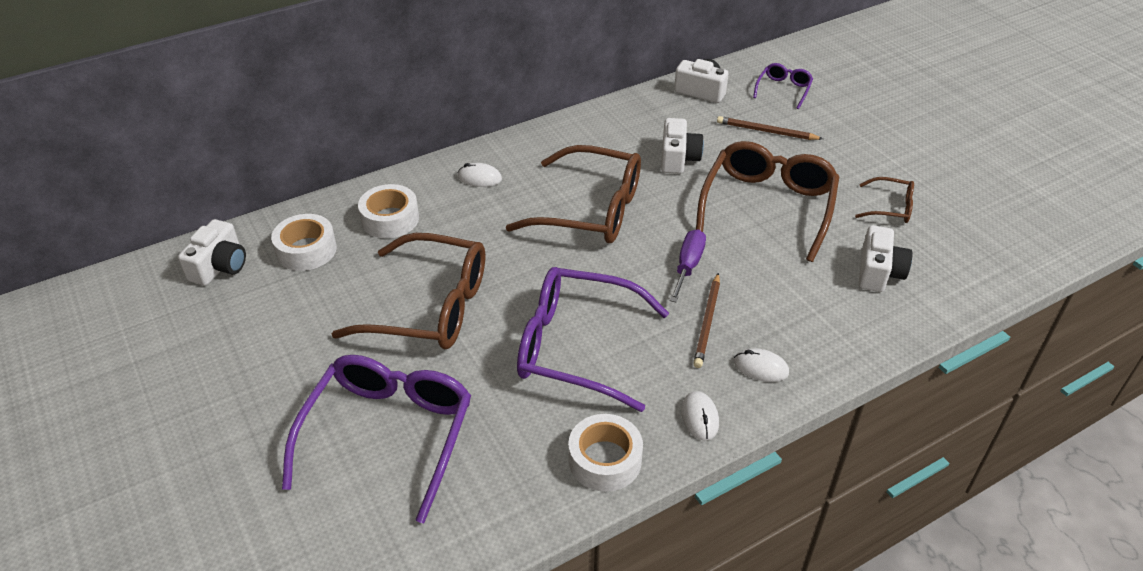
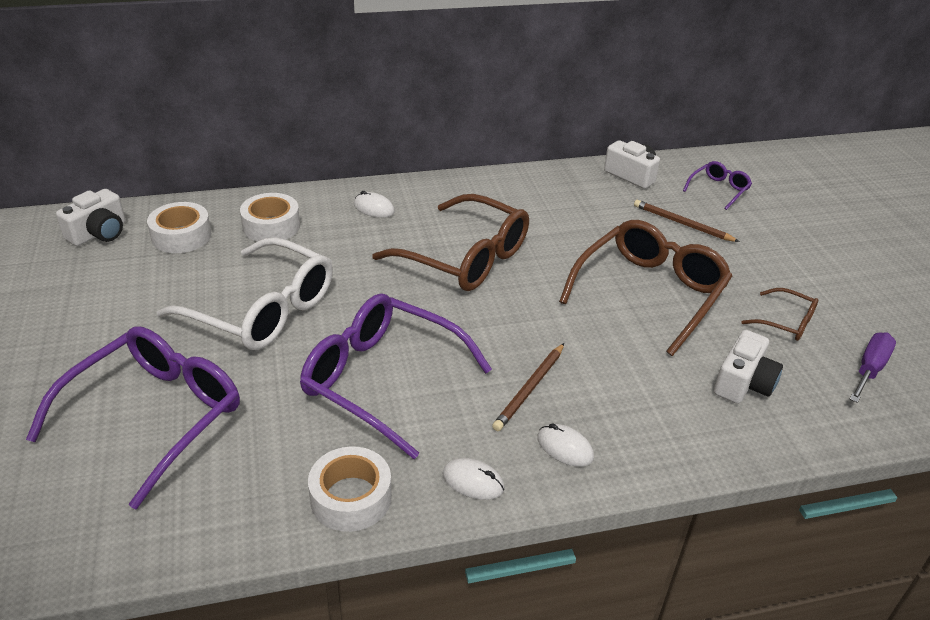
camera: 15 degrees right, 5 degrees down
brown glasses [332,233,485,350] -> white glasses [157,237,333,350]
white camera [661,118,704,174] -> none
purple screwdriver [669,229,706,302] -> purple screwdriver moved to [850,332,896,403]
white mouse [681,391,719,441] -> white mouse turned 75 degrees counterclockwise [442,458,505,500]

